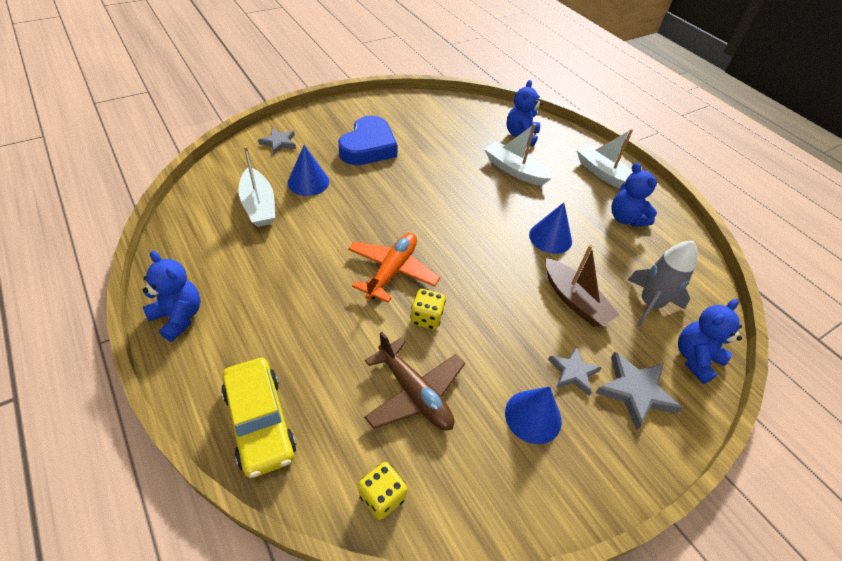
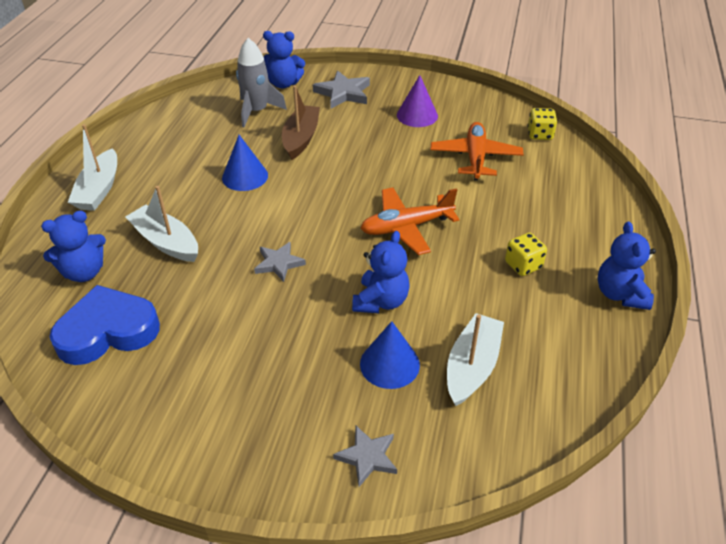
camera: 130 degrees left, 5 degrees down
yellow car [221,358,296,478] -> none
blue heart [338,116,398,165] -> blue heart moved to [50,285,160,365]
brown plane [364,332,465,430] -> orange plane [431,122,524,181]
yellow dice [410,289,446,330] -> yellow dice moved to [505,233,547,276]
white boat [484,124,552,186] -> white boat turned 135 degrees clockwise [125,186,198,262]
blue cone [505,386,562,444] -> purple cone [397,75,438,127]
grey star [548,347,602,395] -> grey star moved to [254,242,306,282]
blue teddy bear [611,163,657,227] -> blue teddy bear moved to [352,231,410,313]

